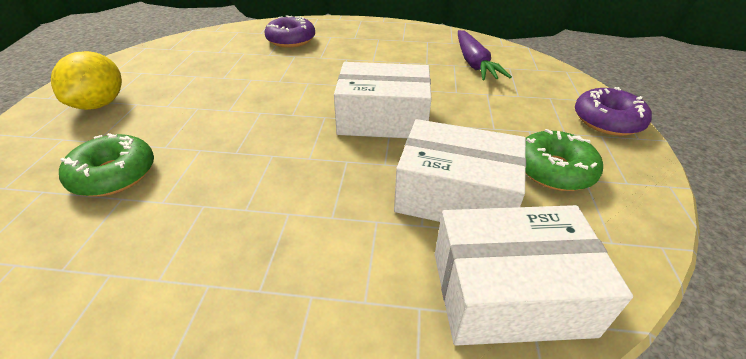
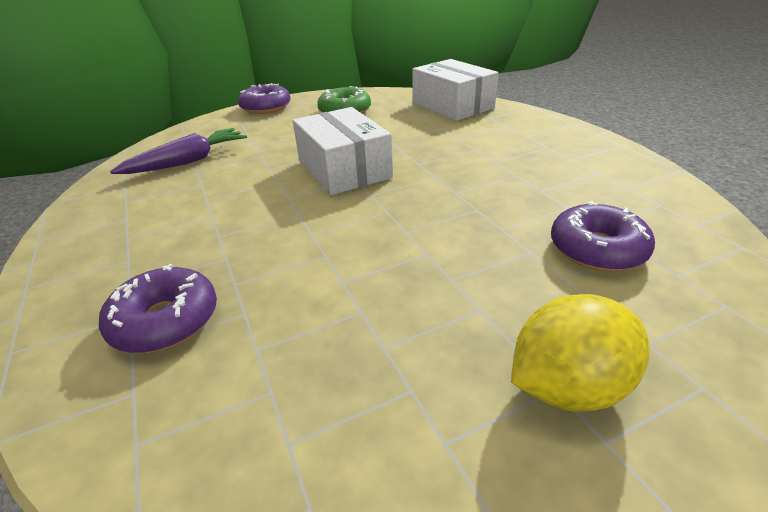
camera: 120 degrees left, 5 degrees down
green donut [59,133,154,197] -> purple donut [551,201,655,271]
white box [394,119,526,222] -> none

